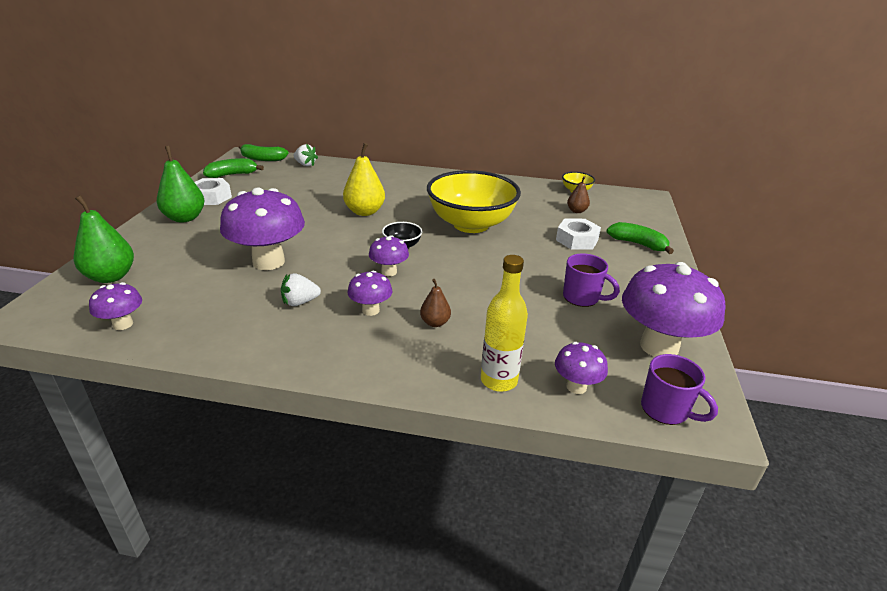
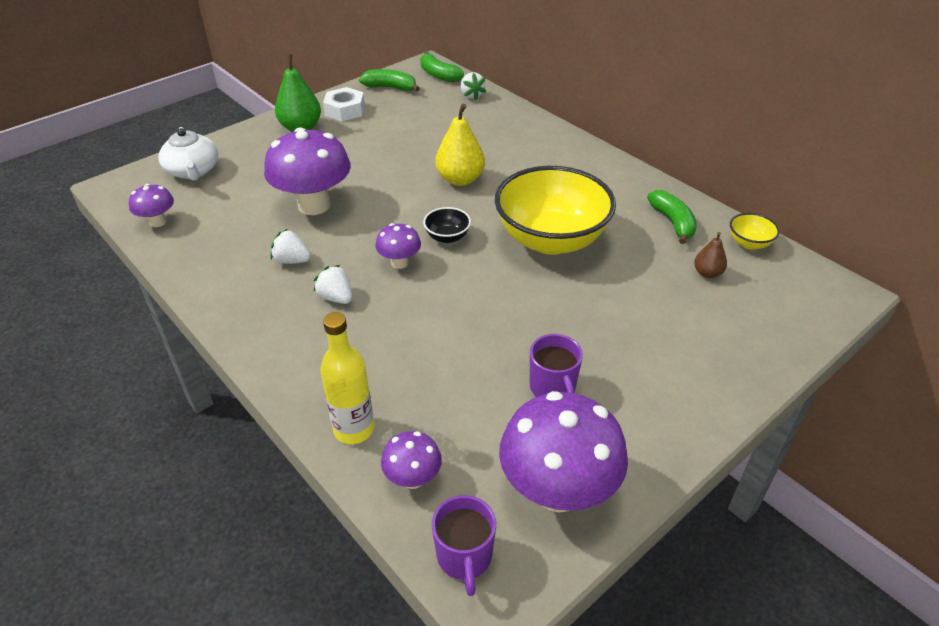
camera: 40 degrees right, 10 degrees up
green pear [74,195,134,283] -> white teapot [158,127,218,181]
purple mushroom [348,270,392,316] -> white strawberry [313,265,352,304]
brown pear [420,279,451,327] -> none
white nut [556,219,601,250] -> none
green banana [607,222,674,254] -> green banana moved to [647,190,697,244]

